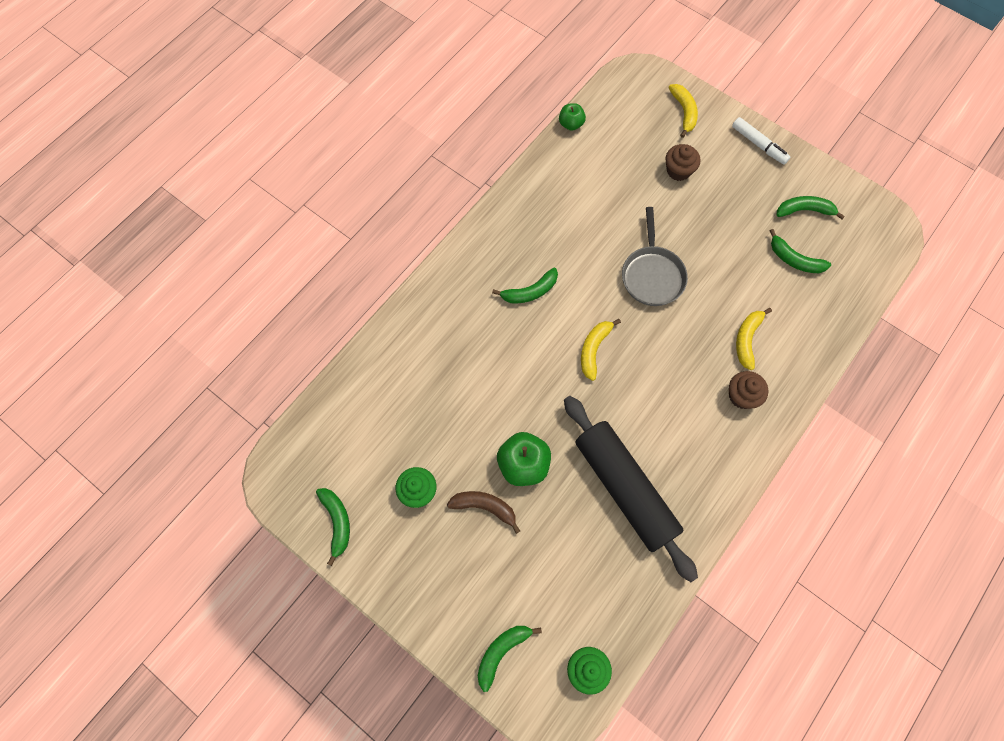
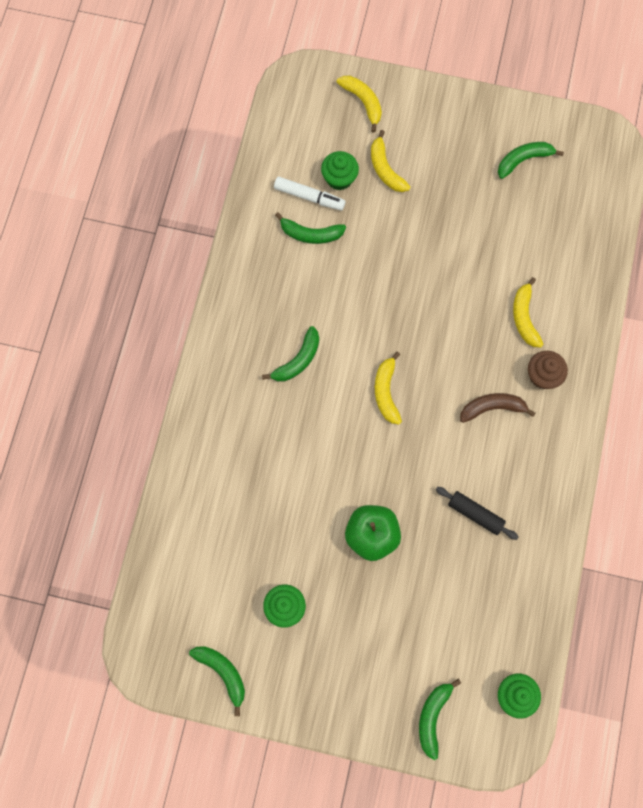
camera: 25 degrees left, 5 degrees up
brown banana [447,491,520,534] -> brown banana moved to [460,393,536,423]
green apple [559,103,586,131] -> none
black rolling pin [564,396,698,582] -> black rolling pin [436,487,519,540], size x0.43
grey pan [622,207,688,306] -> none
brown cupcake [665,144,700,181] -> yellow banana [371,130,410,192]
white marker [732,117,790,165] -> white marker moved to [274,177,346,210]
green banana [770,229,831,273] -> green banana moved to [275,212,346,244]
none -> green cupcake [321,151,359,190]

